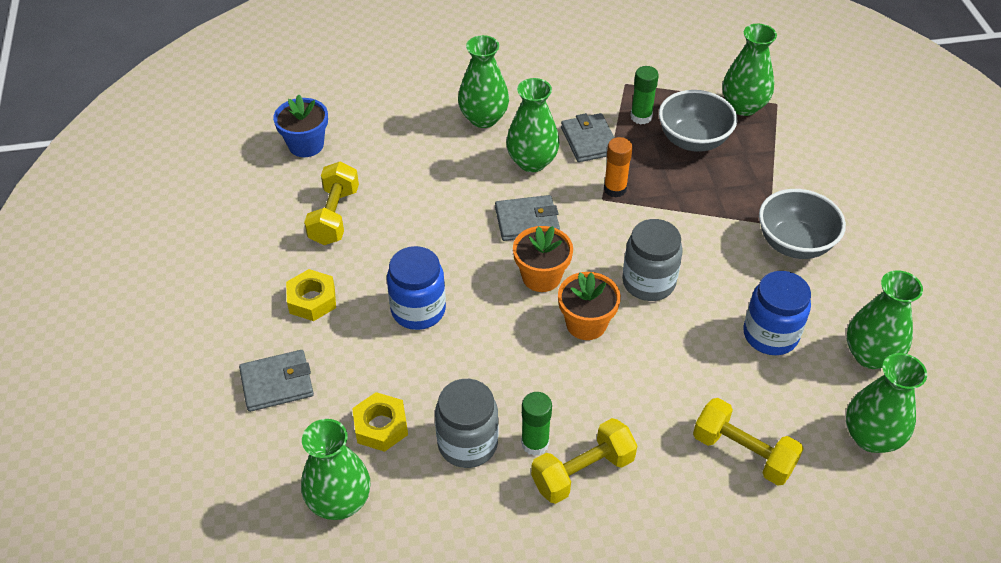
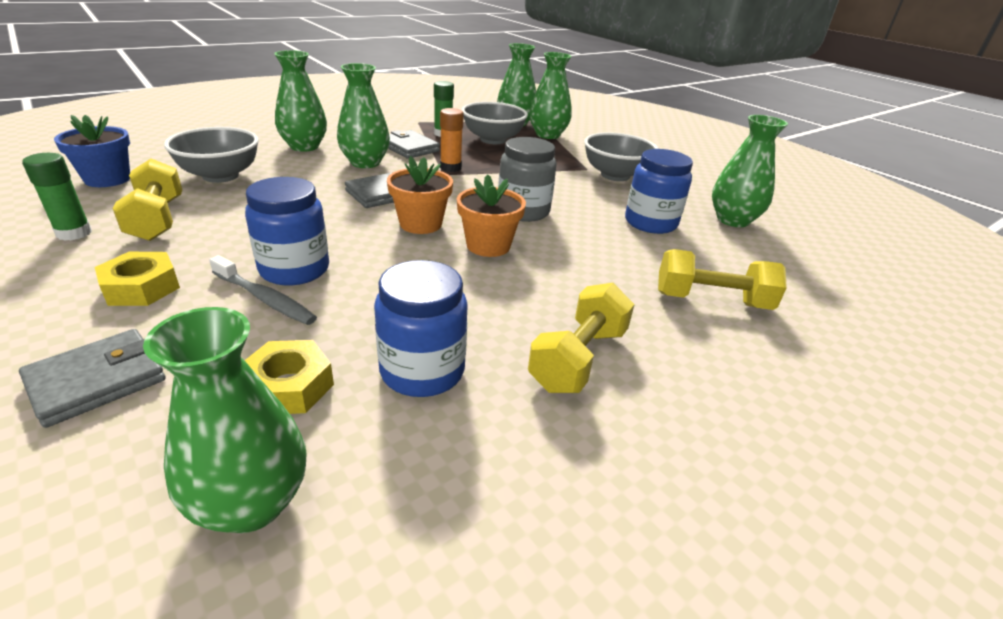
camera: 30 degrees left, 15 degrees down
grey jar [435,379,498,468] -> blue jar [374,260,468,397]
green glue stick [521,392,552,456] -> green glue stick moved to [22,153,92,241]
green vase [846,353,927,453] -> green vase moved to [530,52,572,139]
none -> grey bowl [164,127,259,183]
none -> grey toothbrush [209,255,317,325]

